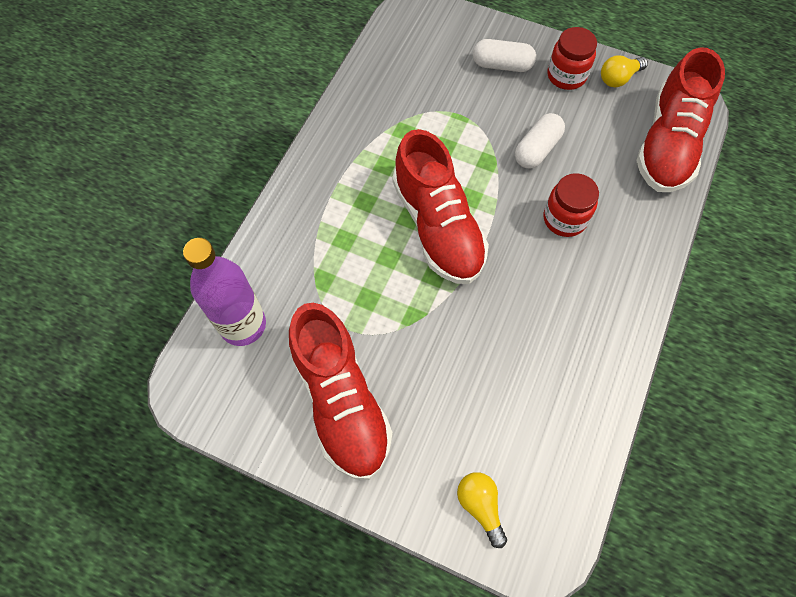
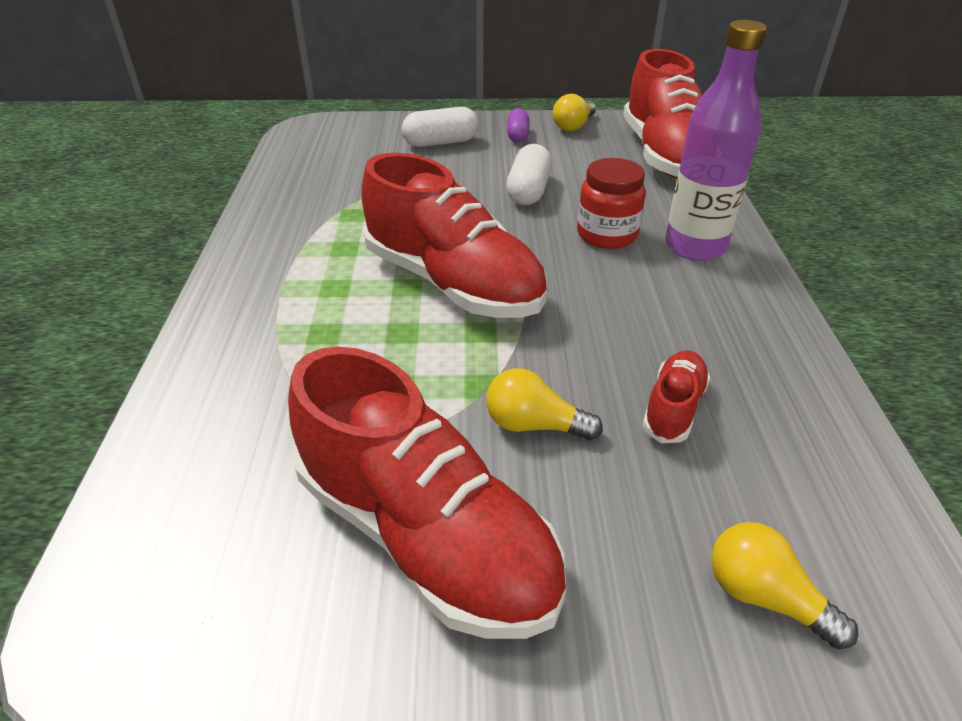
camera: 25 degrees left, 25 degrees down
purple bottle [183,238,266,346] -> purple bottle moved to [665,20,767,261]
red jar [547,27,597,90] -> purple capsule [507,108,529,143]
none -> yellow light bulb [486,368,603,441]
none -> red shoe [643,350,710,443]

